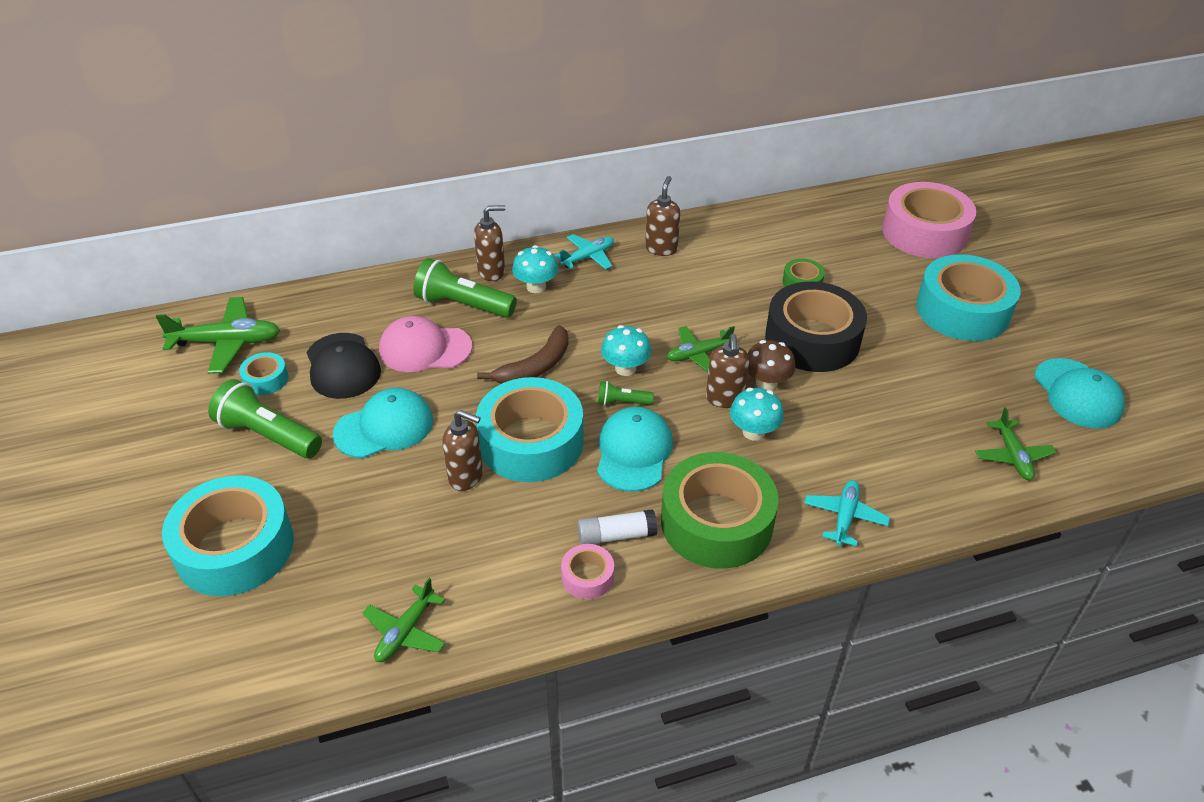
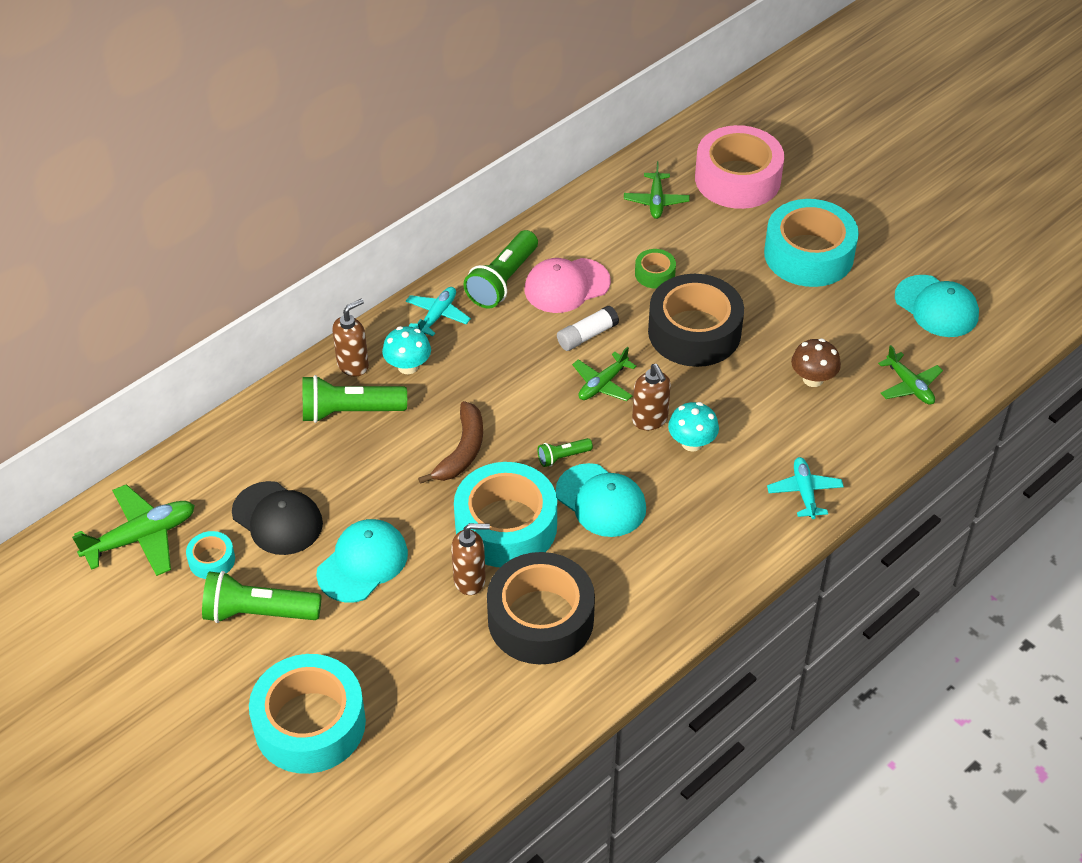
camera: 25 degrees left, 5 degrees up
green plane [363,578,445,662] -> green plane moved to [624,161,690,219]
pink cap [379,316,472,372] -> pink cap moved to [524,258,611,313]
pink tape [561,544,614,599] -> none
white glue stick [578,509,657,545] -> white glue stick moved to [557,306,619,351]
turquoise cap [597,407,673,492] -> turquoise cap turned 150 degrees clockwise [556,463,646,537]
turquoise mushroom [601,325,652,376] -> none
brown soap dispenser [645,176,680,256] -> green flashlight [464,230,538,309]
green tape [661,452,779,569] -> none
brown mushroom [748,340,795,391] -> brown mushroom moved to [791,338,841,387]
none -> black tape [487,552,595,665]

